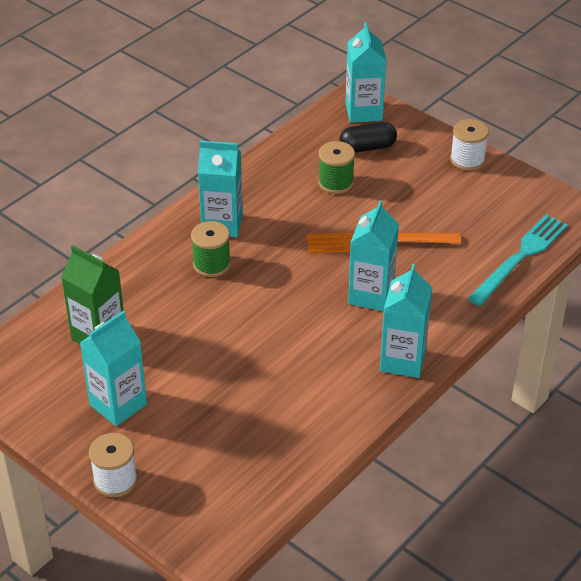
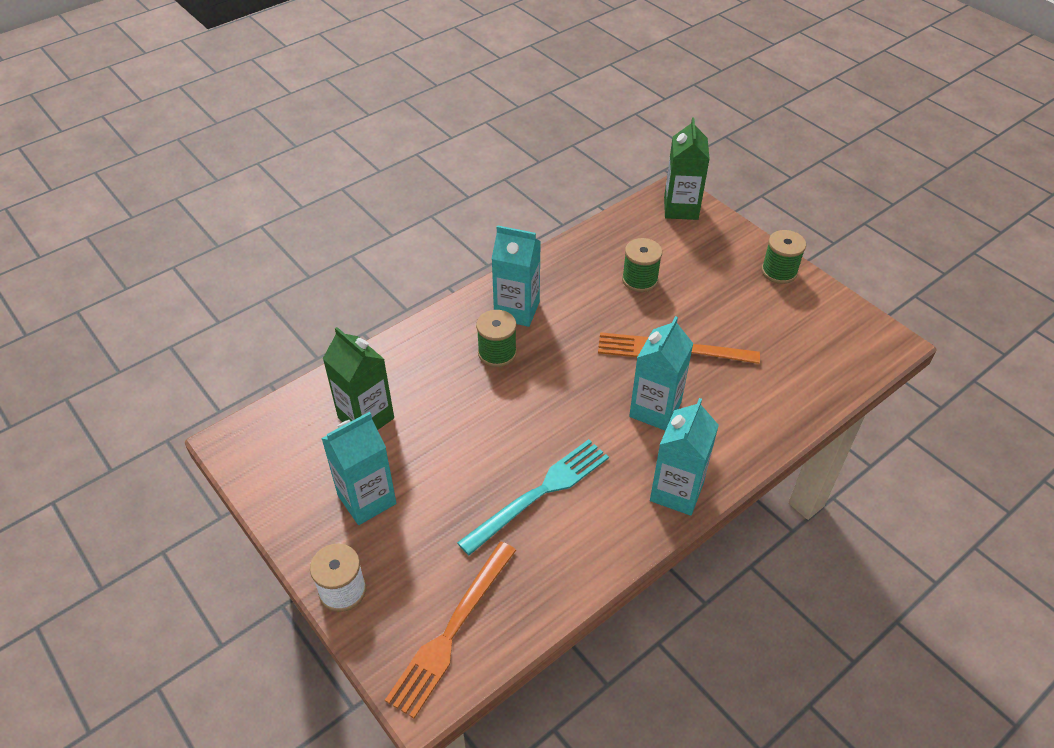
camera: 10 degrees right, 5 degrees up
black capsule [340,122,397,153] -> none
turquoise carton [346,22,386,123] -> green carton [664,118,710,220]
white spool [450,119,489,171] -> green spool [761,230,806,284]
turquoise fork [467,214,568,306] -> turquoise fork moved to [457,439,609,555]
none -> orange fork [385,542,516,719]

